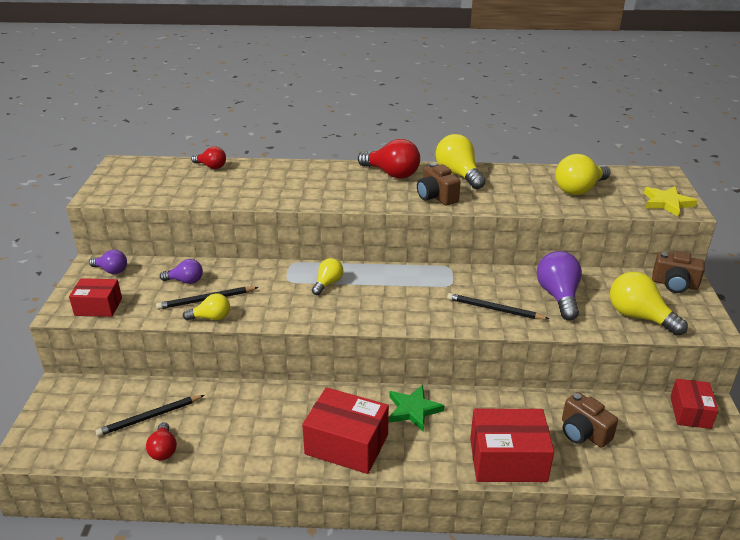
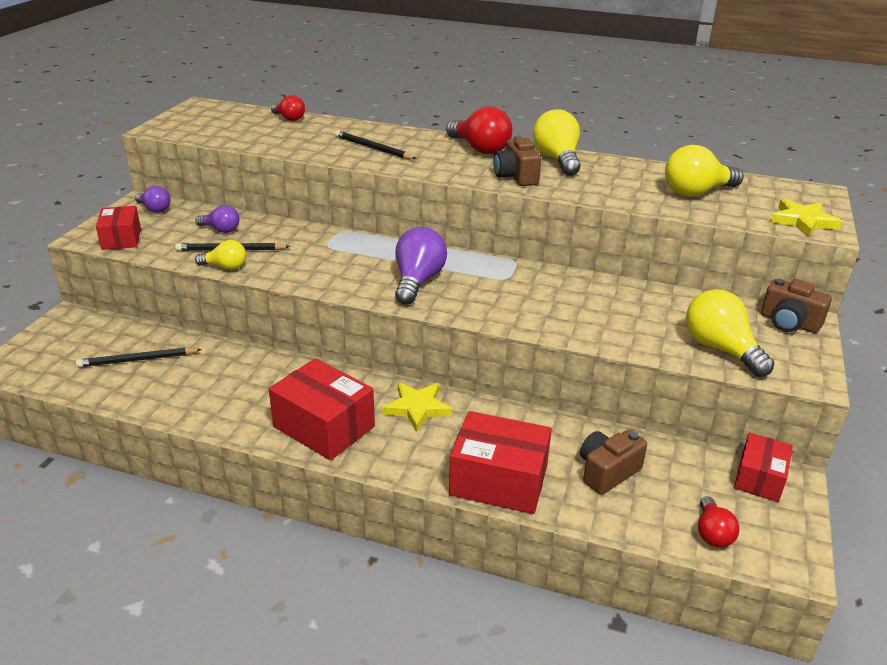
camera: 15 degrees right, 0 degrees up
red box [69,278,122,317] -> red box turned 60 degrees clockwise [96,206,141,250]
red light bulb [146,422,177,460] -> red light bulb moved to [698,496,739,548]
yellow light bulb [312,258,343,295] -> none
green star [389,385,445,432] -> yellow star [382,382,452,432]
black pencil [447,293,549,319] -> black pencil moved to [335,130,416,159]
purple light bulb [537,251,582,320] -> purple light bulb moved to [395,227,447,305]
brown camera [562,392,618,448] -> brown camera turned 75 degrees clockwise [580,430,647,495]

